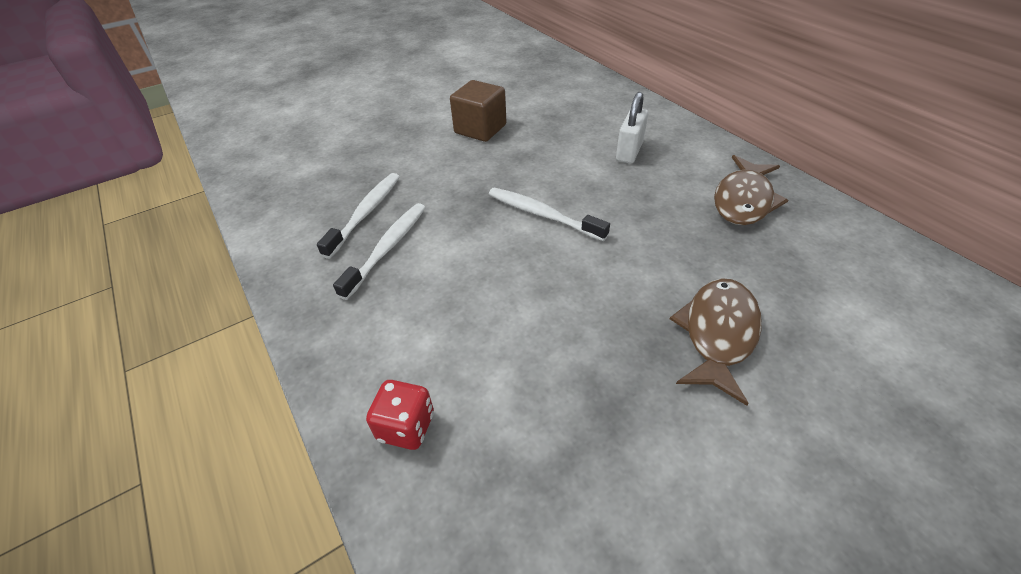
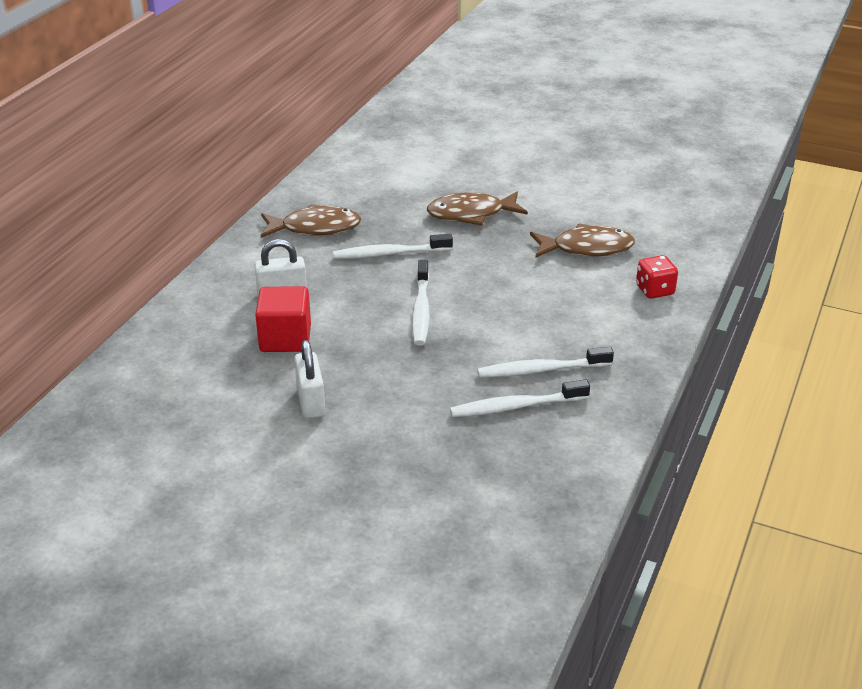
camera: 125 degrees left, 10 degrees down
brown cube [450,80,506,142] -> white padlock [294,340,325,419]
none -> red cube [255,286,311,352]
none -> white toothbrush [333,234,453,259]
none -> brown fish [530,223,635,258]

